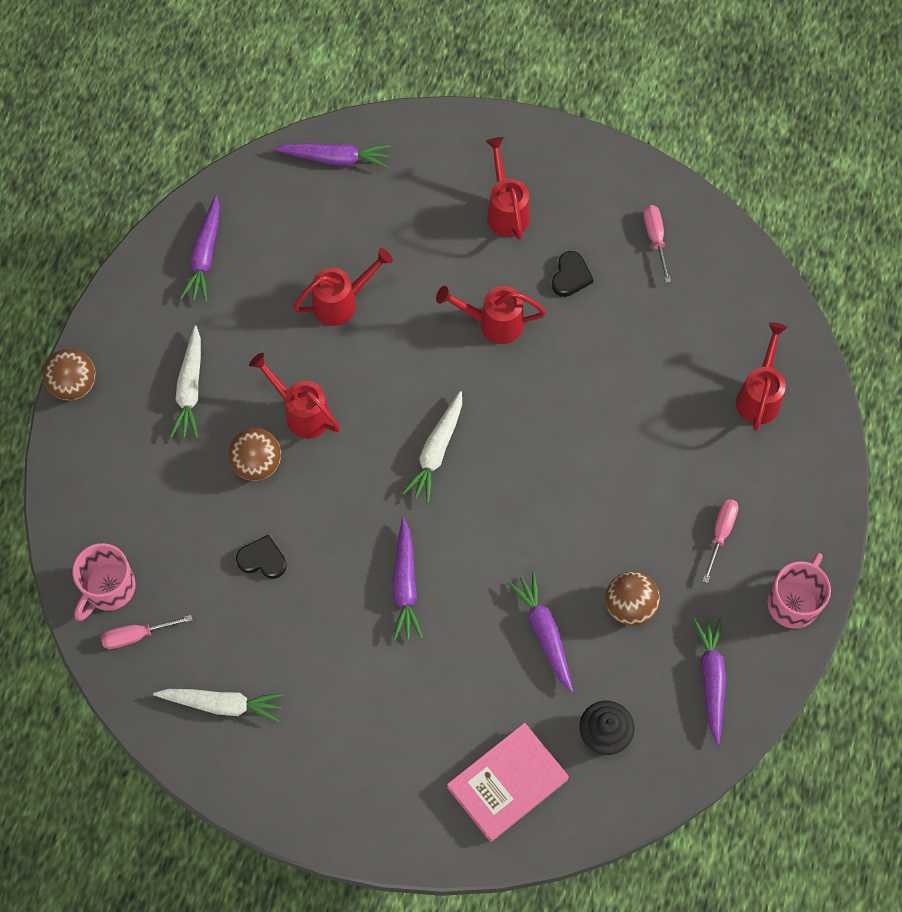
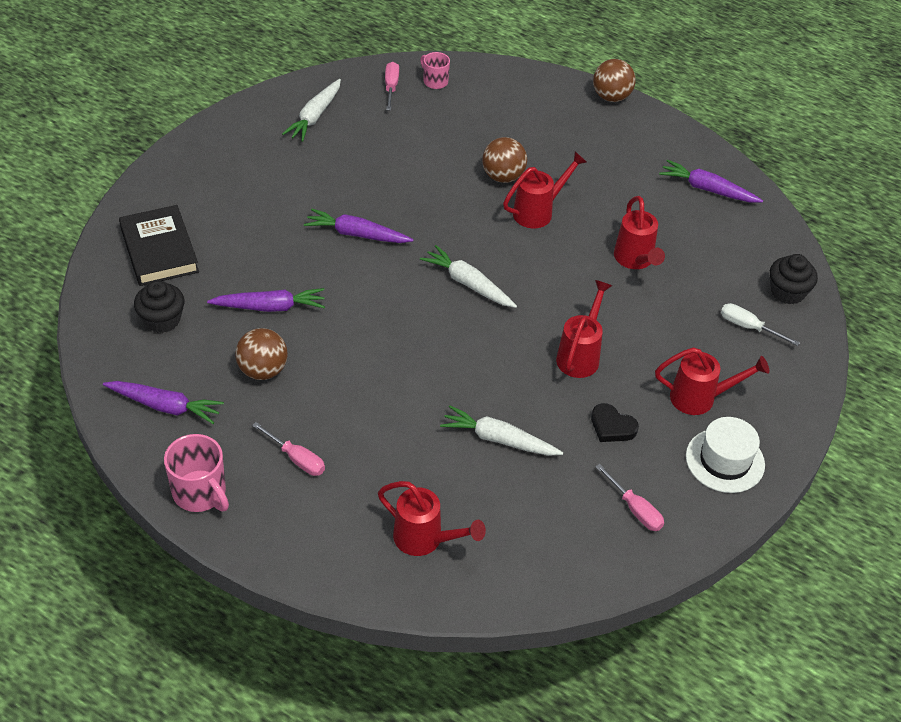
camera: 105 degrees right, 20 degrees down
pink mug [72,543,136,621] -> pink mug [420,52,450,89], size x0.61
white carrot [170,325,201,439] -> white carrot moved to [440,405,563,456]
black heart [236,535,287,579] -> none
purple carrot [274,143,391,168] -> black cupcake [770,254,818,305]
pink book [447,723,569,842] -> black book [119,205,199,286]
pink screwdriver [643,205,671,283] -> pink screwdriver turned 45 degrees clockwise [595,464,664,531]
none -> white hat [686,417,765,493]
none -> white screwdriver [721,303,800,346]

